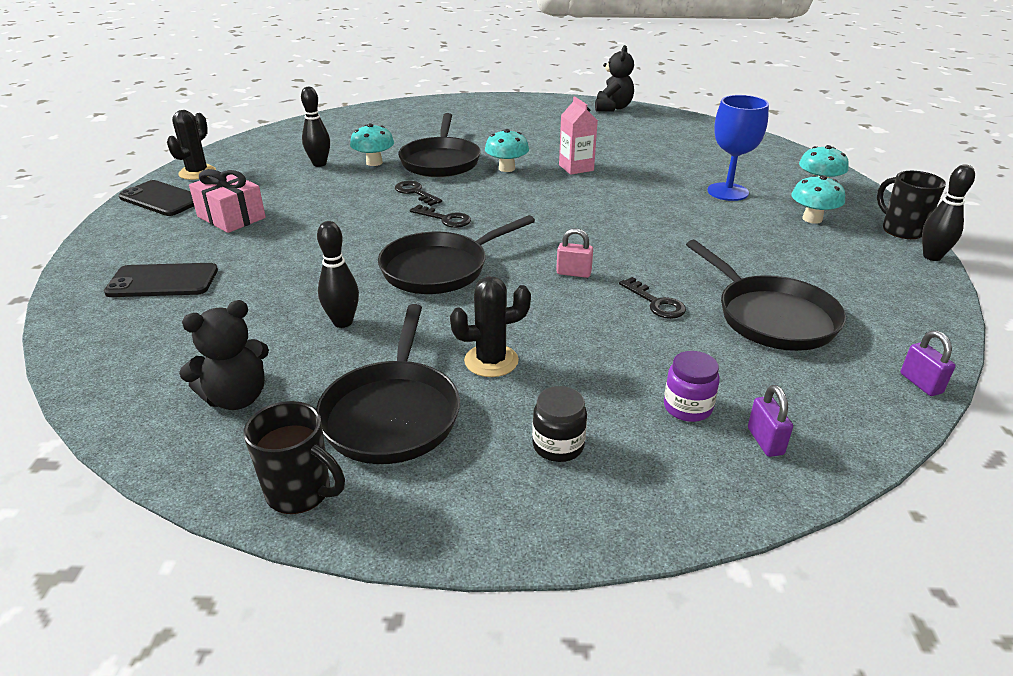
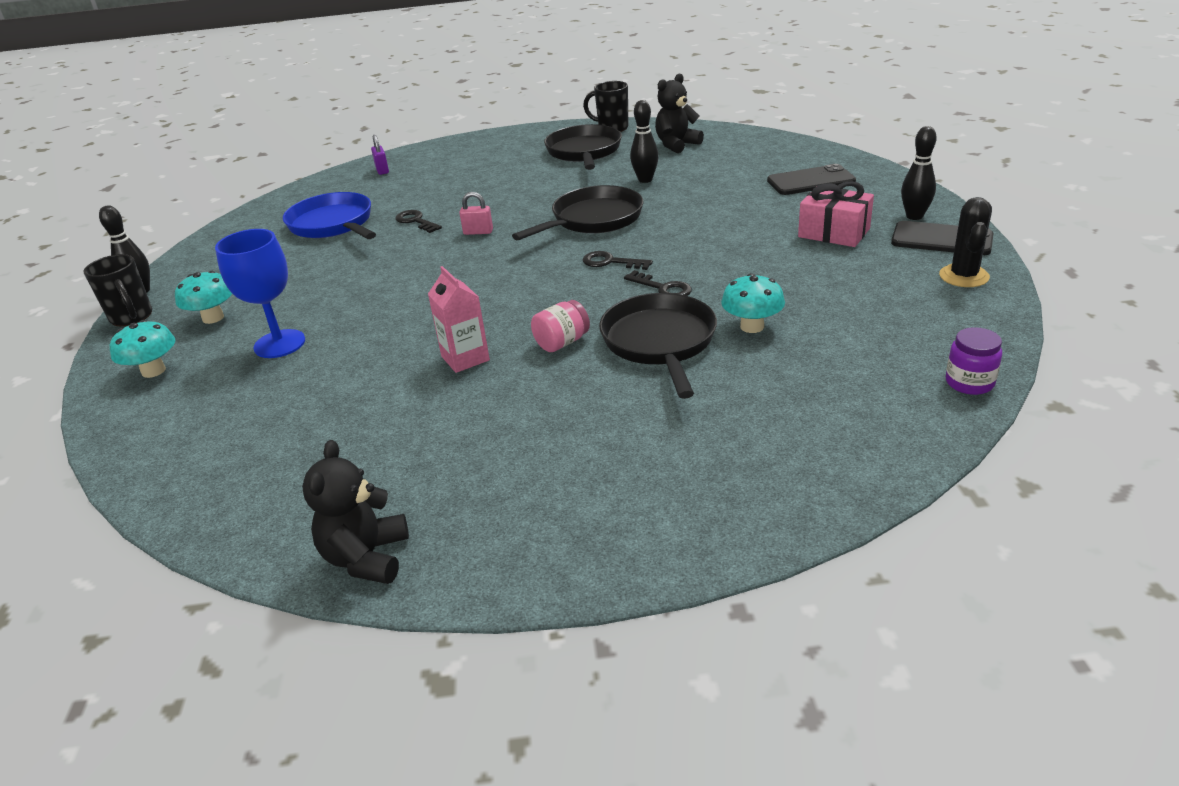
camera: 175 degrees right, 0 degrees up
black bowling pin [301,87,330,167] -> black bowling pin moved to [901,126,937,220]
black cactus [450,276,531,377] -> none
turquoise mushroom [485,129,529,172] -> pink jar [531,300,590,352]
black jar [532,386,587,462] -> none
purple jar [664,351,720,422] -> purple jar moved to [946,327,1002,395]
black pan [686,240,846,351] -> blue pan [283,192,376,239]
purple padlock [901,331,956,396] -> none

